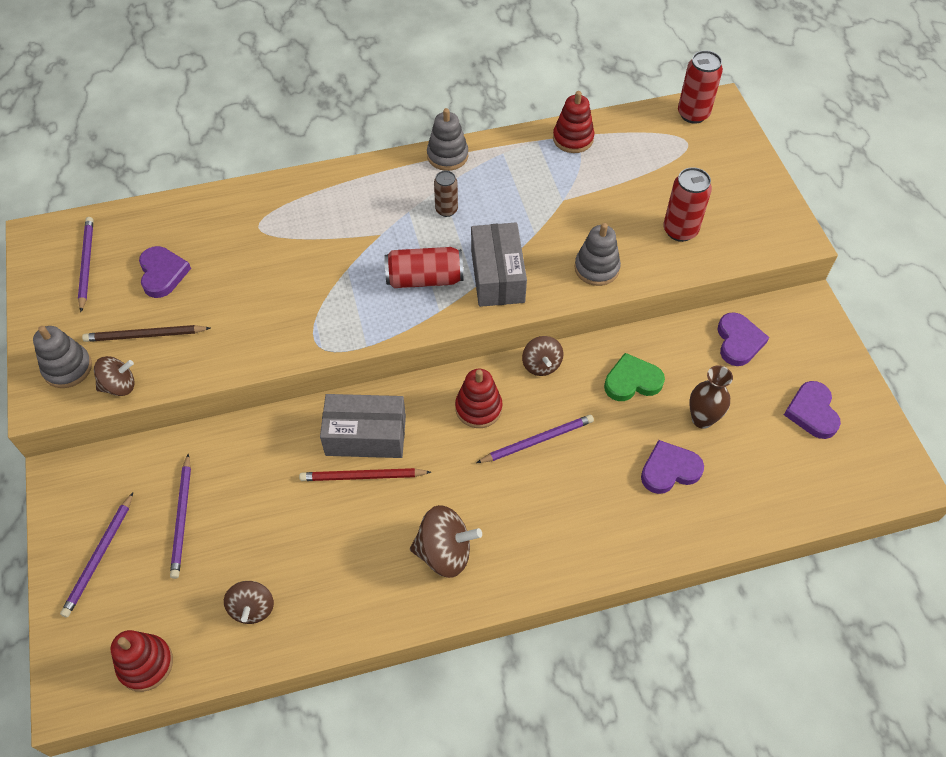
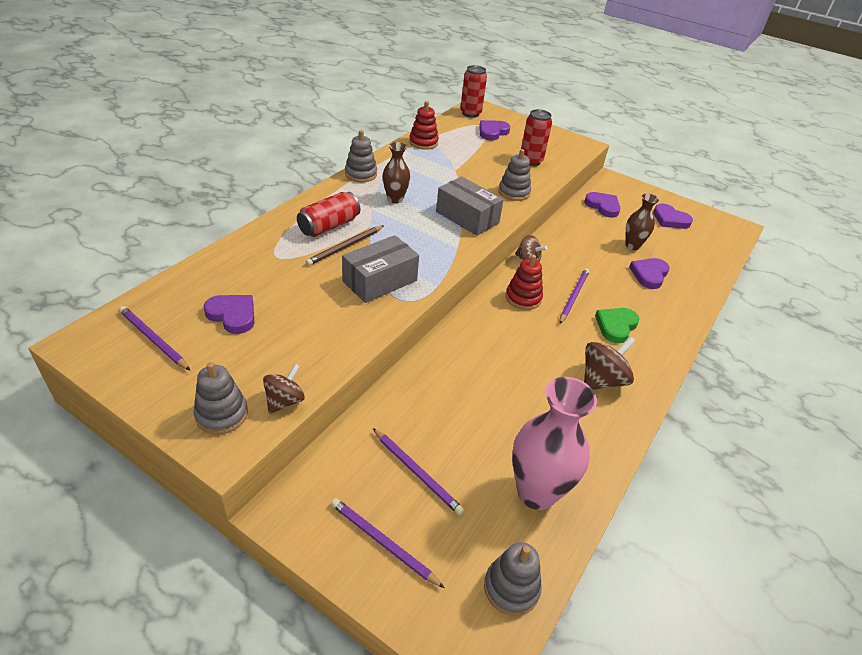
camera: 45 degrees left, 15 degrees down
purple pencil [60,493,133,617] -> purple pencil turned 150 degrees clockwise [331,498,444,588]
brown pencil [82,325,211,342] -> brown pencil moved to [305,225,384,266]
red stacking toy [111,630,173,692] -> grey stacking toy [484,542,542,616]
brown spinning top [224,581,274,624] -> pink vase [512,377,597,510]
red pencil [299,468,431,481] -> none
grey box [320,394,406,458] -> grey box moved to [342,235,419,303]
red can [384,247,463,288] -> red can moved to [297,192,360,237]
brown can [434,170,458,217] -> brown vase [382,142,411,204]
green heart [604,353,665,401] -> green heart moved to [595,308,639,343]
none -> purple heart [479,120,510,141]

